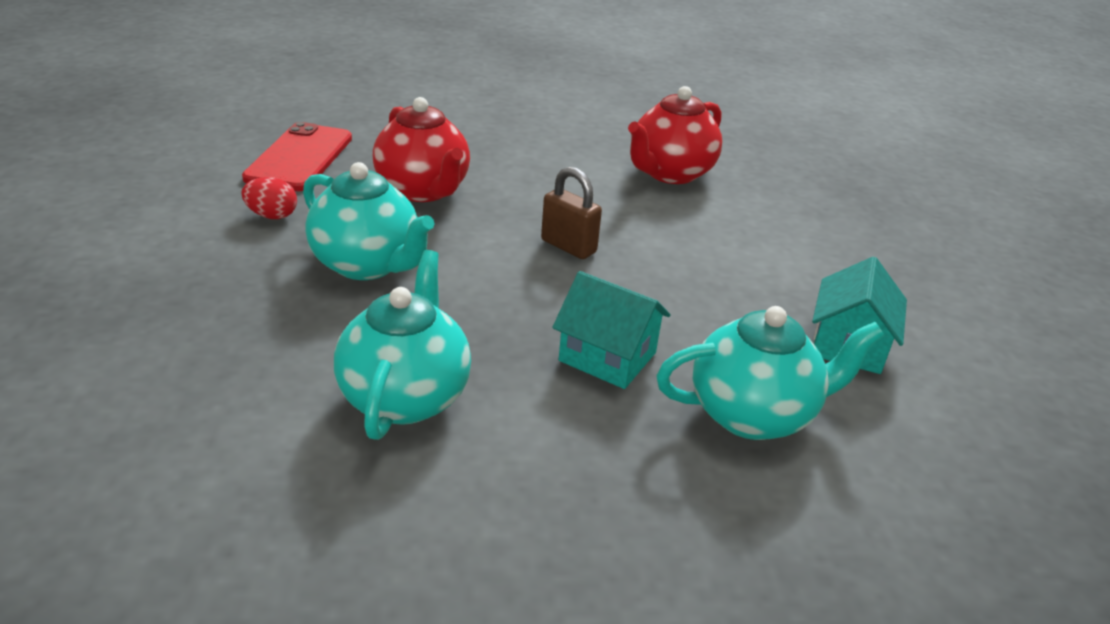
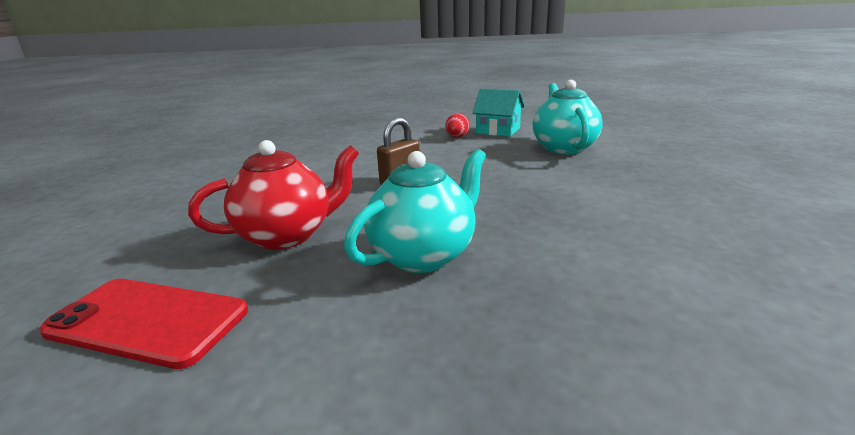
camera: 80 degrees left, 10 degrees down
red egg [241,177,297,219] -> red egg moved to [445,113,470,138]
turquoise teapot [334,250,471,440] -> none
turquoise house [552,271,671,389] -> none
red teapot [628,86,722,184] -> none

